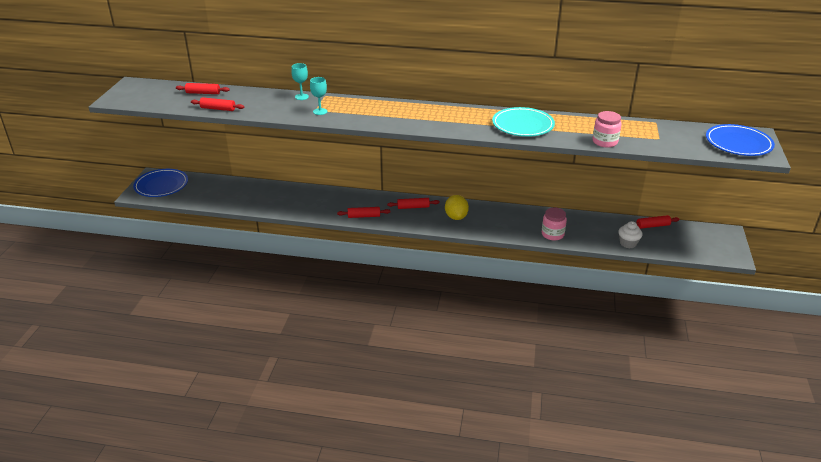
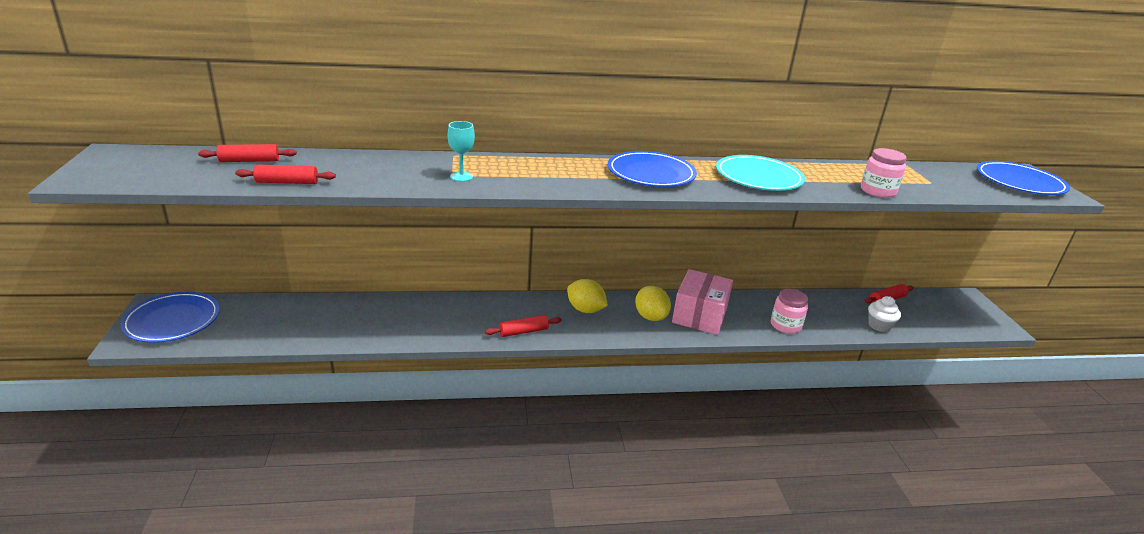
camera: 20 degrees left, 5 degrees down
turquoise goblet [291,63,309,100] -> none
red rolling pin [387,198,440,209] -> yellow lemon [567,279,608,313]
none -> blue plate [608,151,697,187]
none -> pink box [672,269,733,335]

